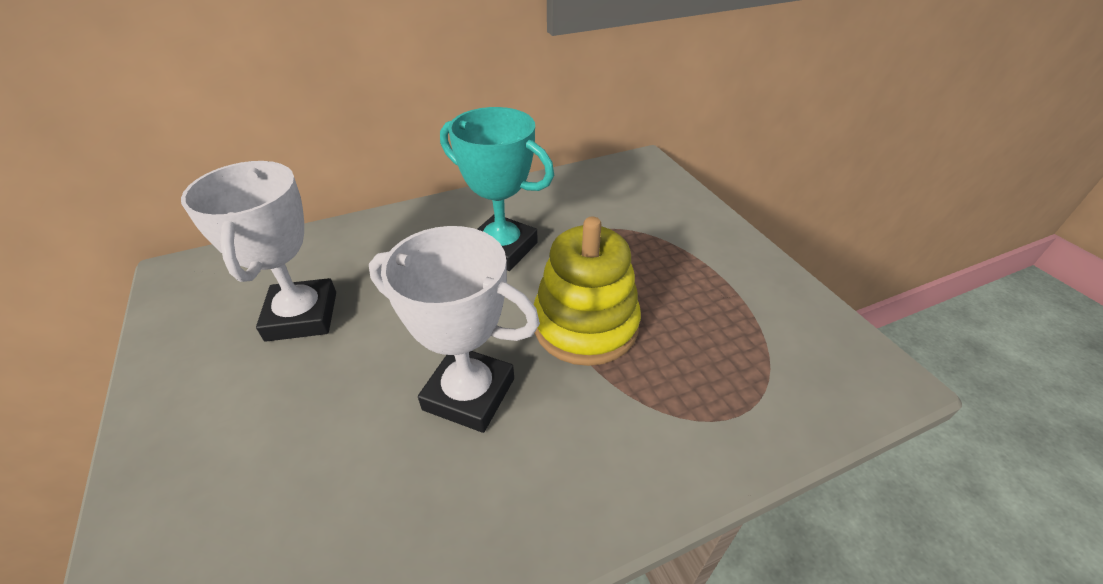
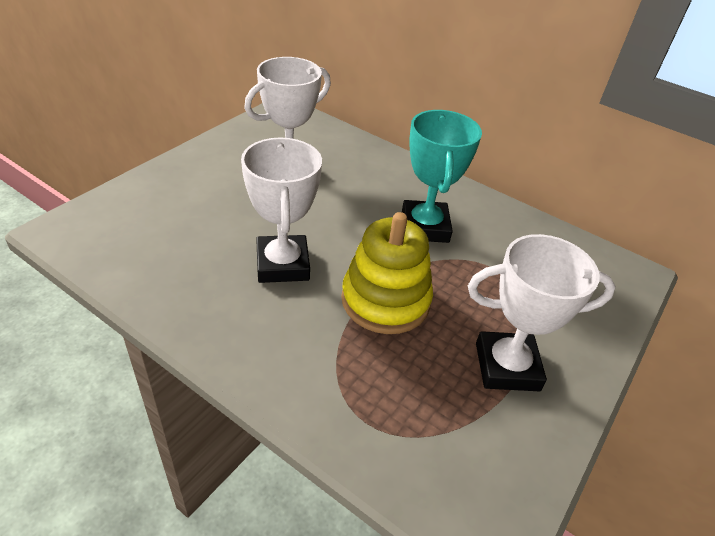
camera: 55 degrees right, 0 degrees up
none -> white trophy [468,234,616,391]

